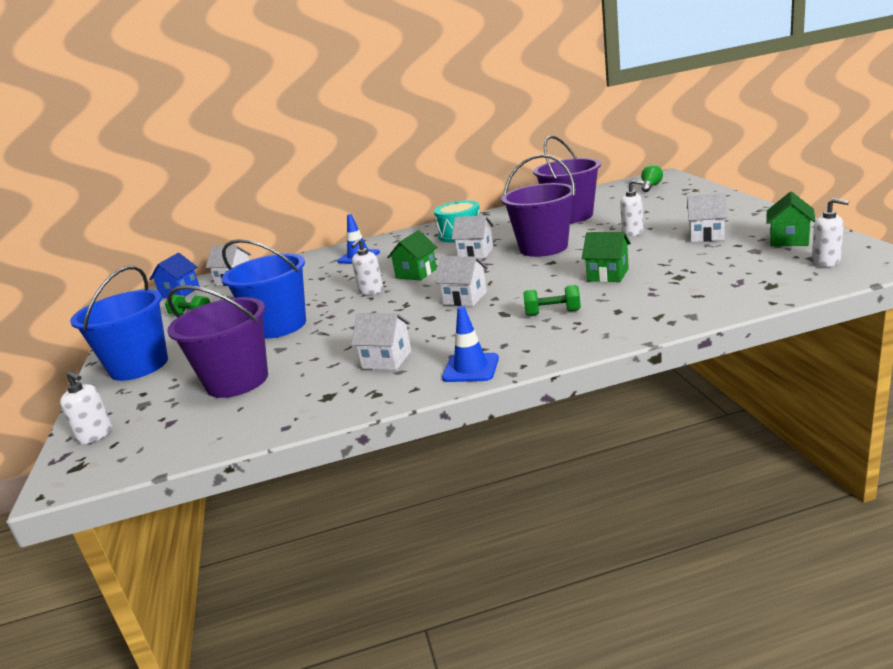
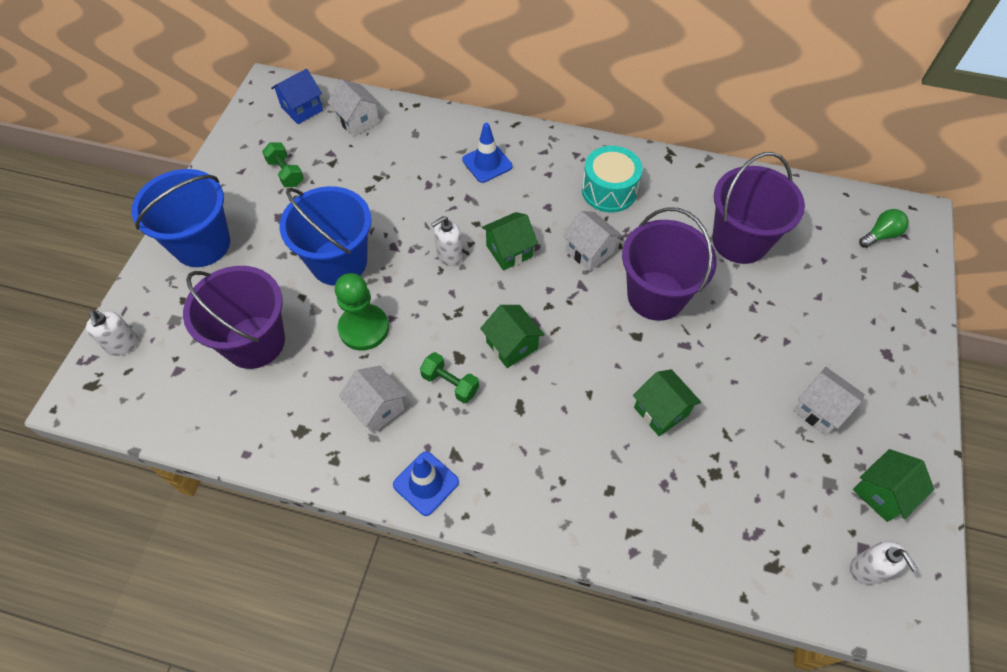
camera: 25 degrees right, 35 degrees up
white house [435,256,487,306] -> green house [480,305,545,368]
green dumbbell [523,285,581,316] -> green dumbbell moved to [420,352,479,403]
white soap dispenser [620,180,644,236] -> none
none -> green pawn [335,273,389,351]

